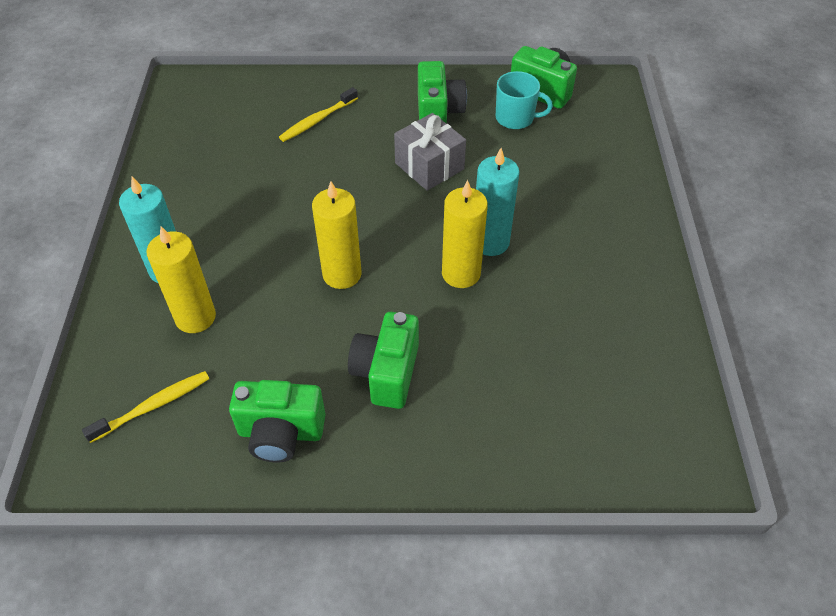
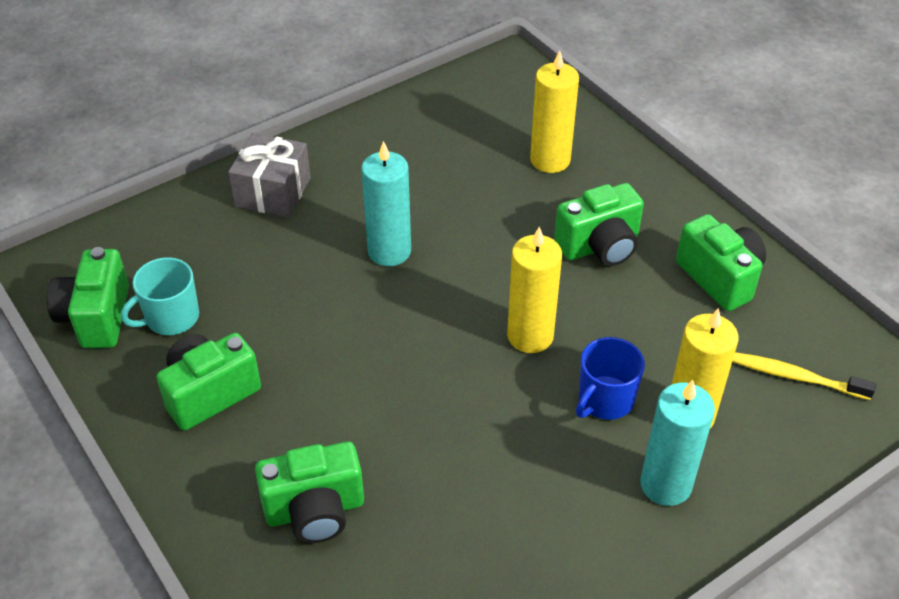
camera: 125 degrees left, 5 degrees down
yellow toothbrush [279,87,358,142] -> green camera [255,441,364,543]
grey gift [394,113,466,191] -> grey gift moved to [228,133,311,218]
yellow candle [442,180,488,288] -> yellow candle moved to [530,50,579,173]
turquoise mug [496,71,553,129] -> turquoise mug turned 105 degrees counterclockwise [121,257,199,335]
none -> blue mug [576,337,645,420]

